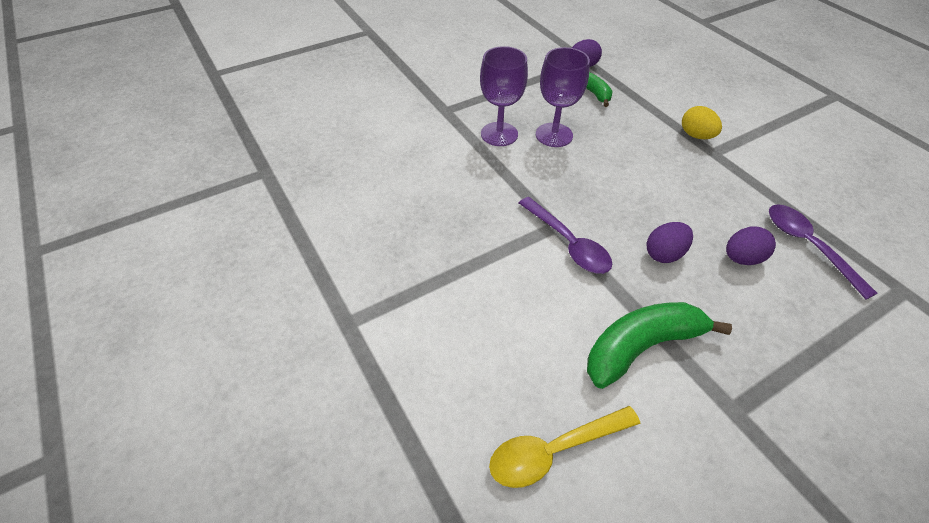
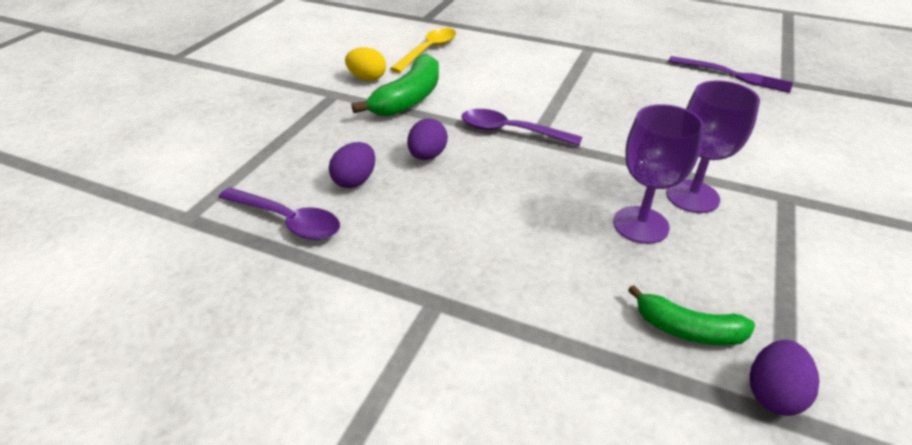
camera: 145 degrees right, 10 degrees down
yellow egg [682,106,722,139] -> yellow egg moved to [345,47,386,81]
none -> purple fork [668,56,793,93]

